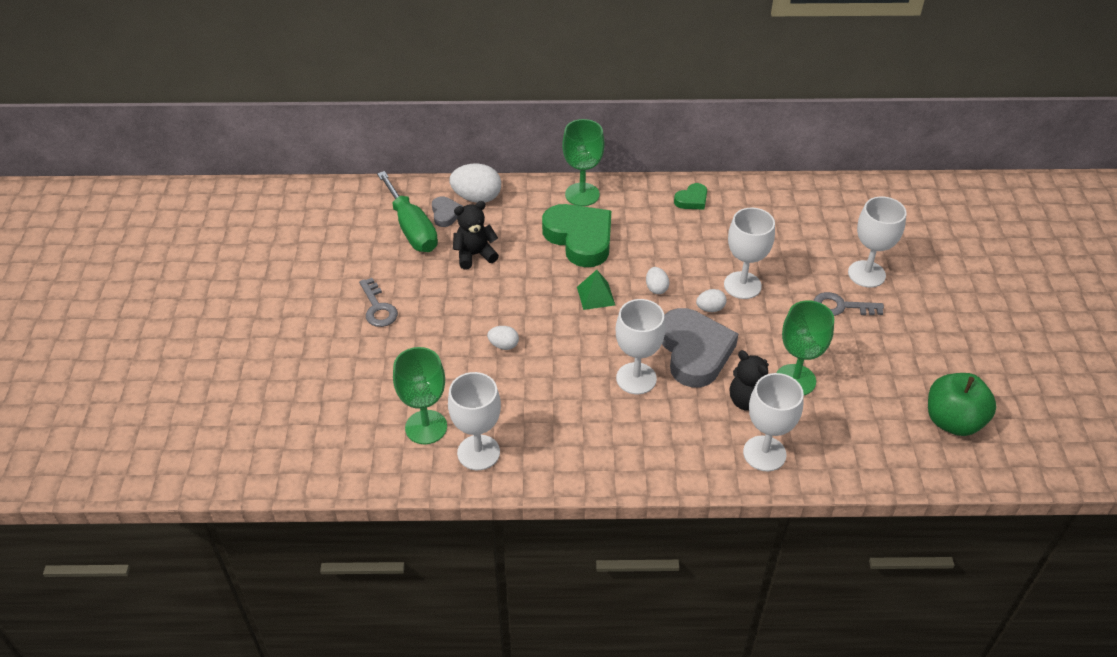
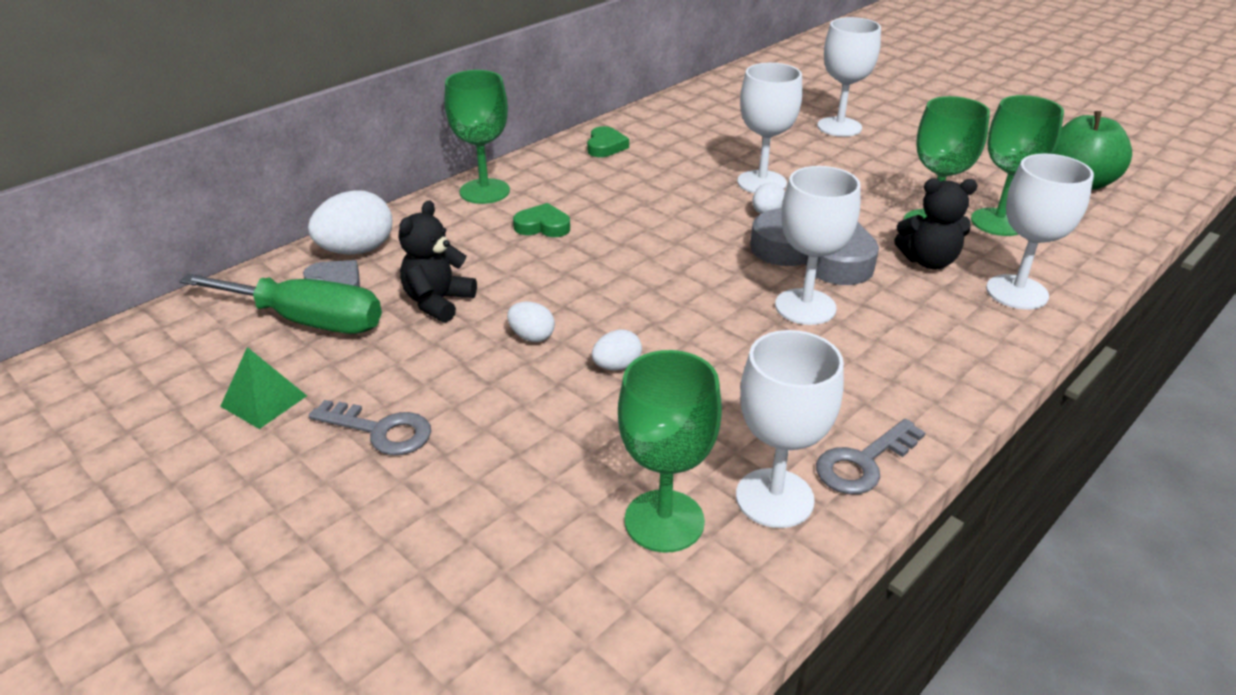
camera: 45 degrees left, 10 degrees down
green heart [542,204,611,267] -> green heart [513,203,570,237], size x0.47
green pyramid [577,270,615,310] -> green pyramid moved to [220,347,307,429]
white egg [646,267,669,294] -> white egg moved to [507,302,555,342]
grey key [814,292,884,316] -> grey key moved to [816,419,926,494]
none -> green goblet [971,95,1064,236]

